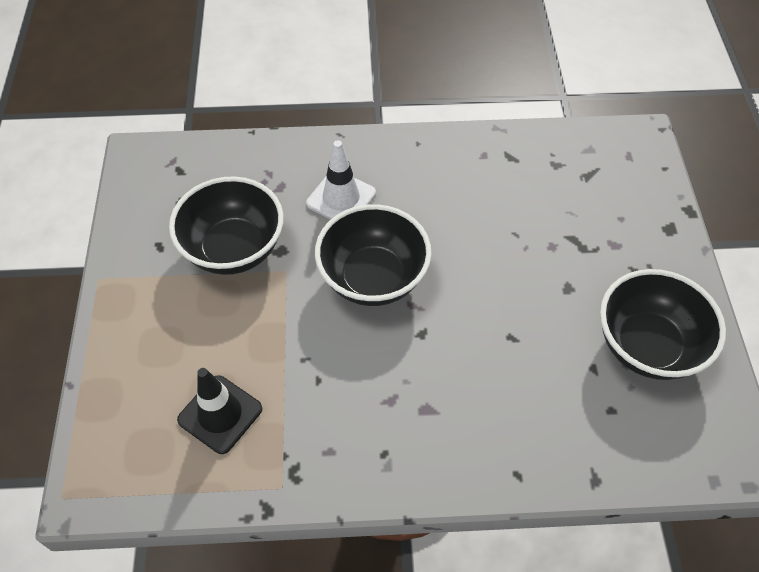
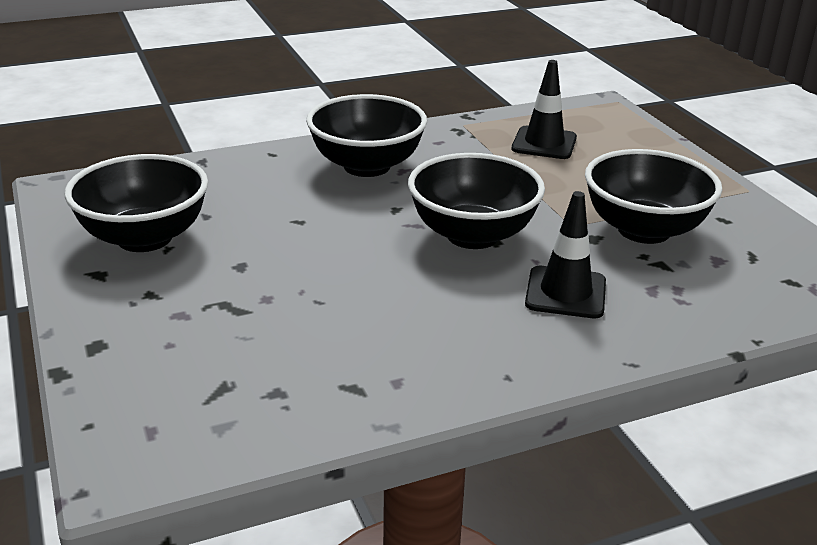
camera: 160 degrees right, 25 degrees down
white traffic cone [306,140,376,219] -> black traffic cone [525,191,606,318]
none -> black bowl [306,94,427,177]

